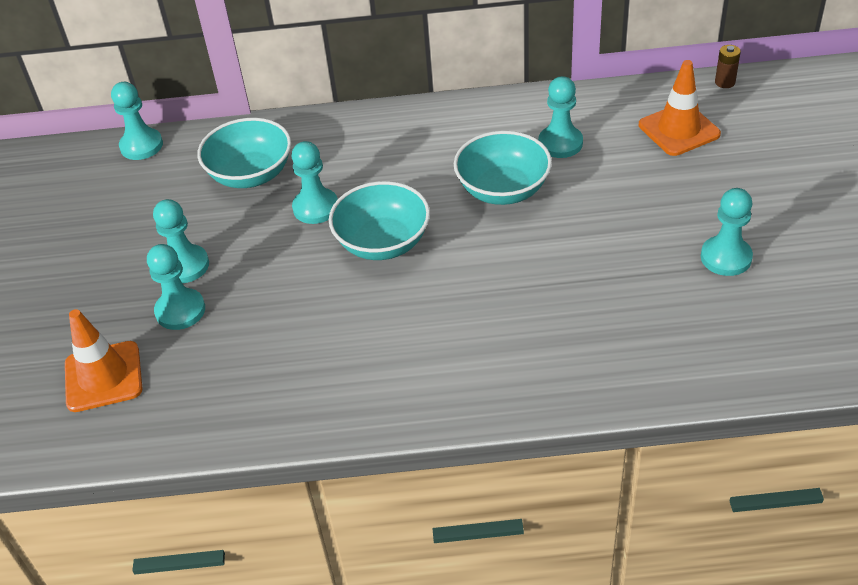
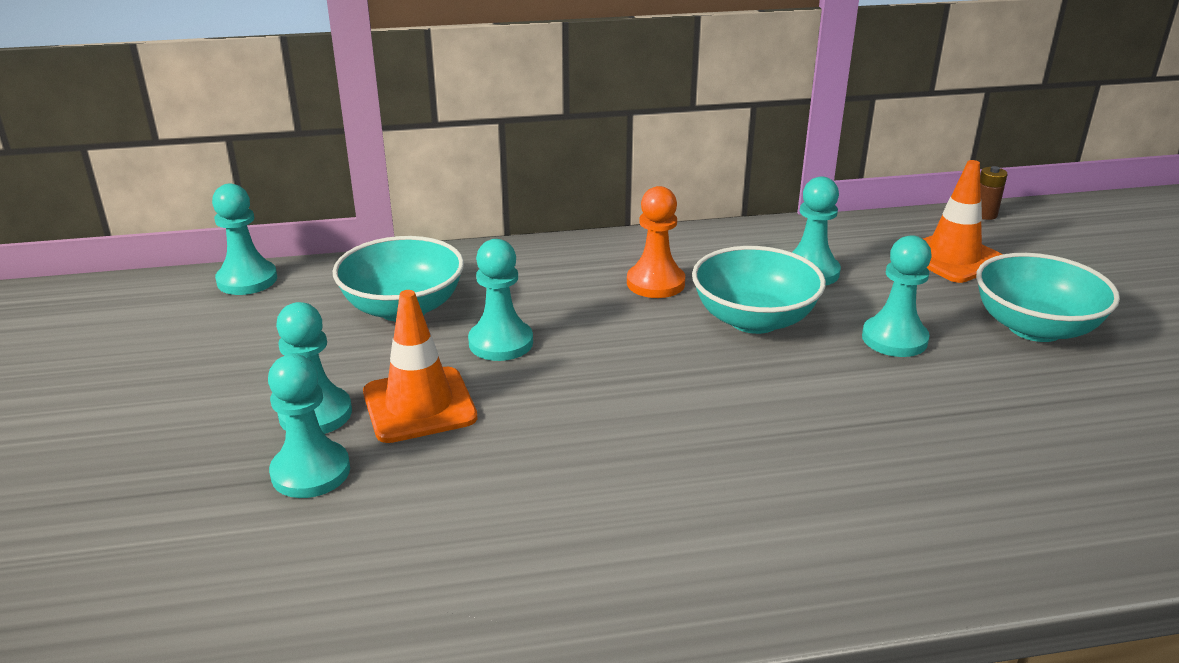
camera: 10 degrees left, 15 degrees down
orange traffic cone [65,309,142,412] -> orange traffic cone moved to [363,290,478,443]
turquoise bowl [329,181,430,260] -> turquoise bowl moved to [976,253,1120,342]
turquoise pawn [701,188,753,276] -> turquoise pawn moved to [862,235,932,357]
none -> orange pawn [627,186,685,298]

